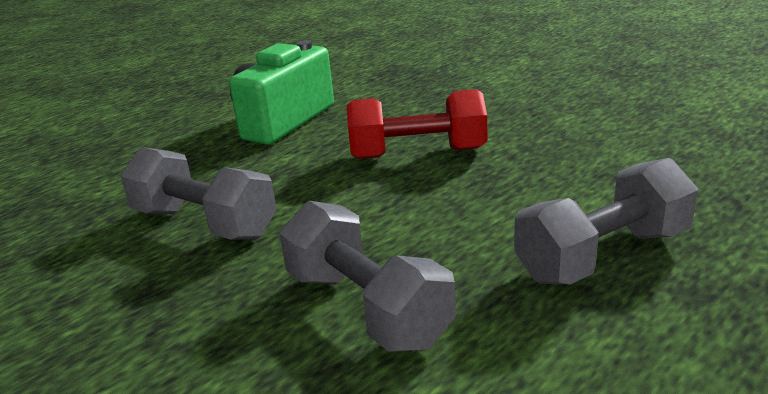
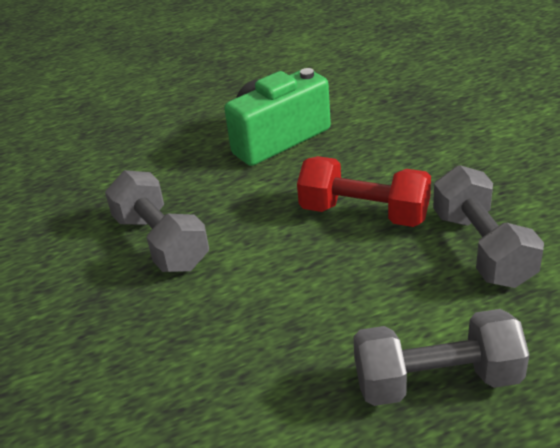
camera: 25 degrees right, 10 degrees up
grey dumbbell [280,201,456,352] -> grey dumbbell moved to [433,165,544,288]

